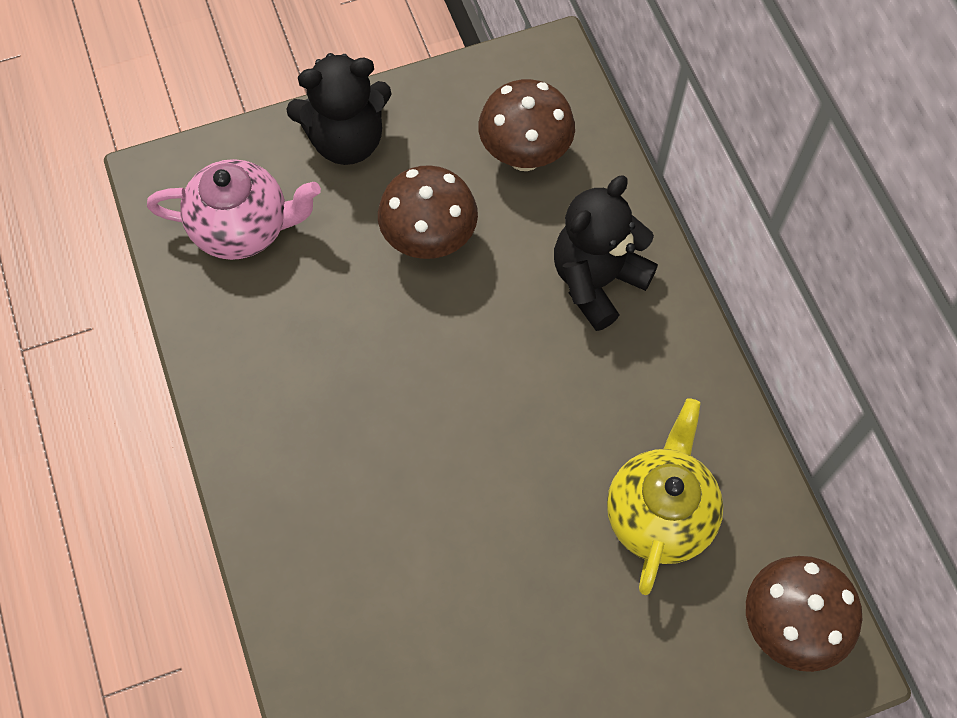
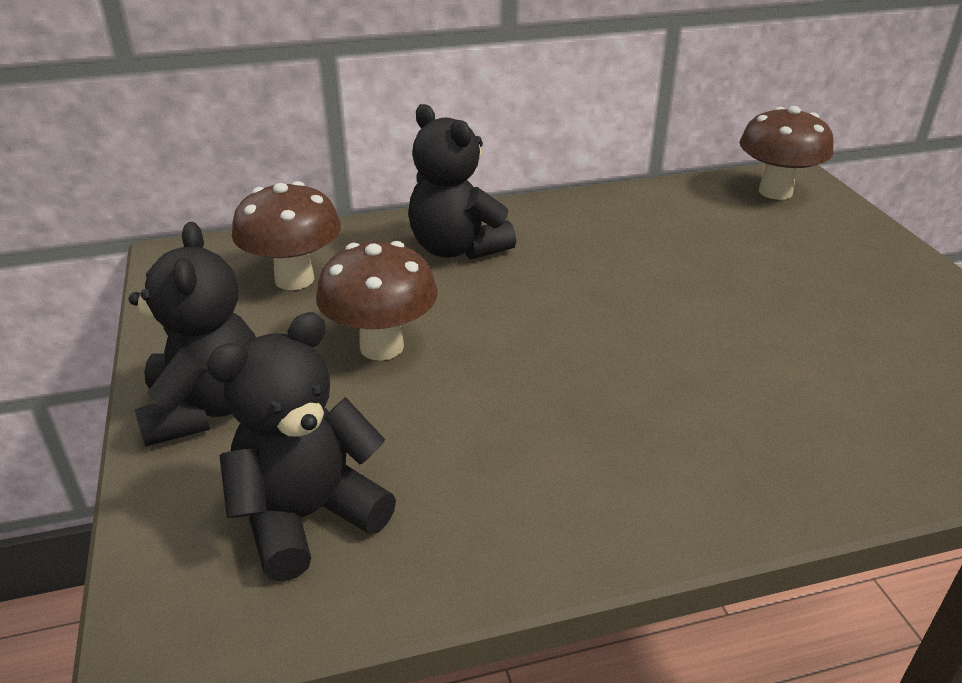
camera: 85 degrees left, 30 degrees down
pink teapot [147,159,321,260] -> black teddy bear [207,312,396,582]
yellow teapot [607,398,724,595] -> none

